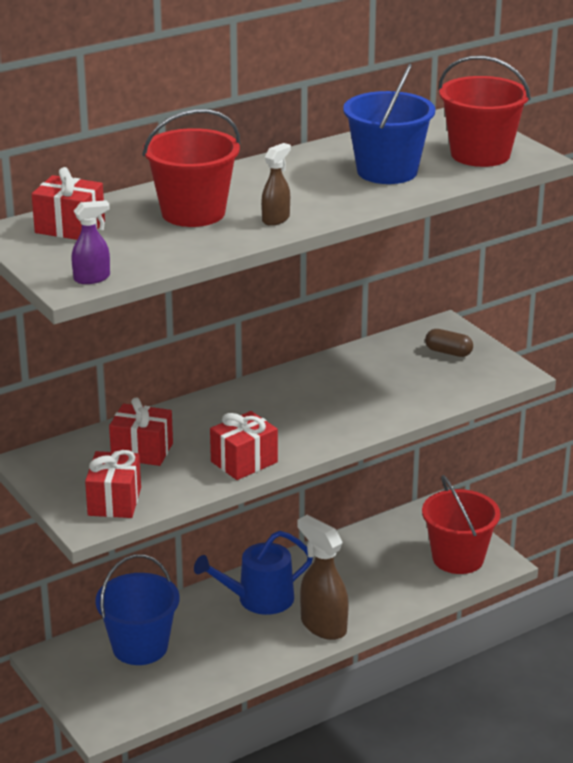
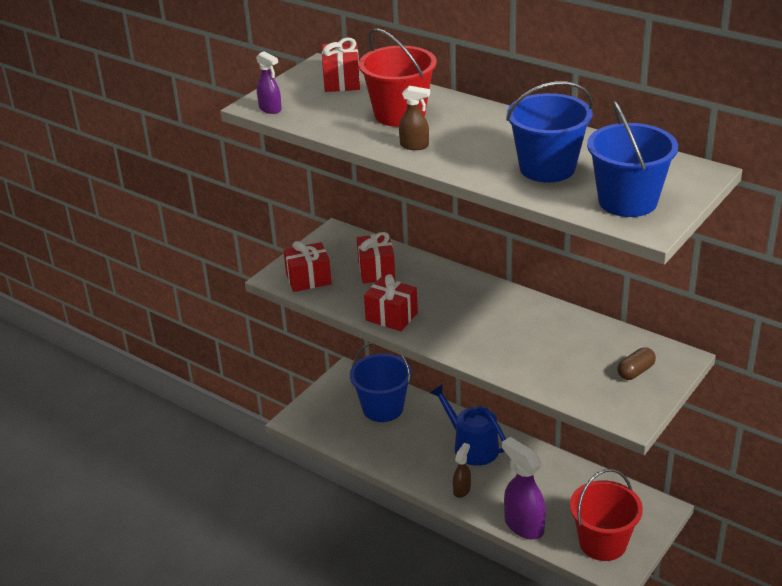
camera: 70 degrees right, 5 degrees up
brown spray bottle [297,515,349,640] -> brown spray bottle [453,443,471,498], size x0.54
brown capsule [425,329,473,357] -> brown capsule turned 45 degrees clockwise [617,347,656,380]
red bucket [438,56,531,167] -> blue bucket [587,101,678,217]
none -> purple spray bottle [502,437,546,539]

